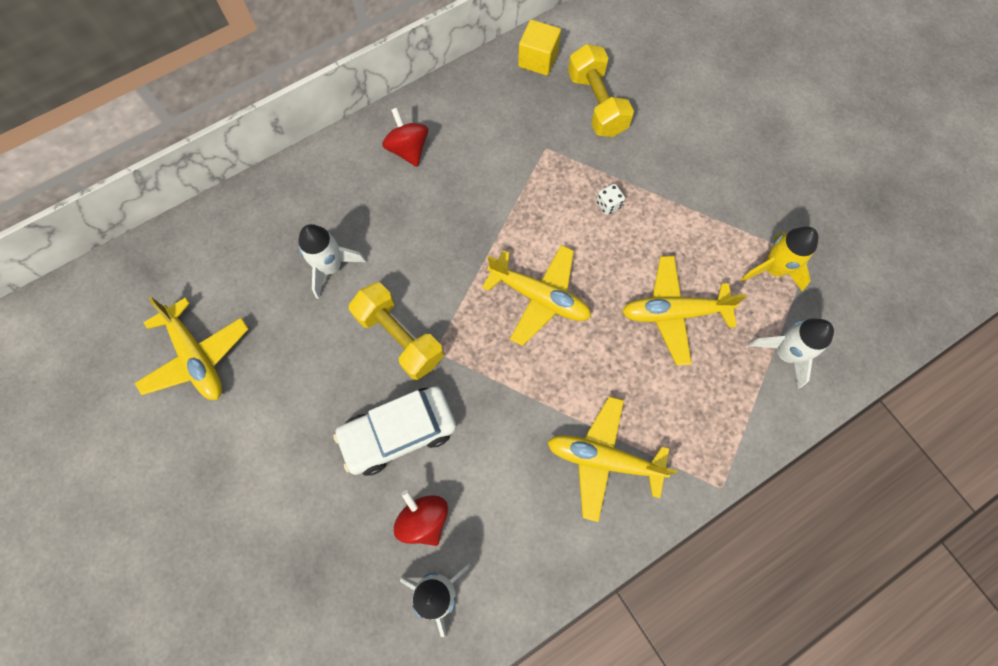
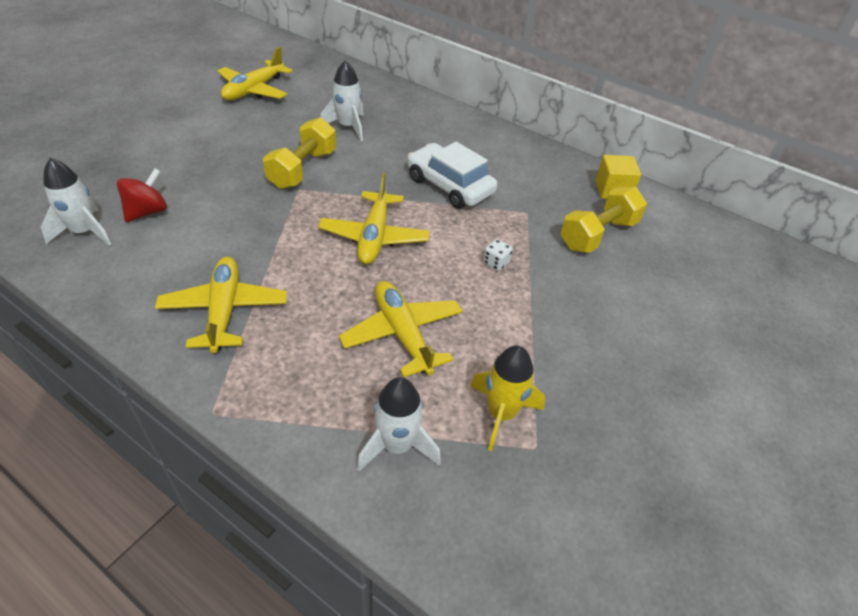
camera: 65 degrees right, 25 degrees down
white car [333,386,456,476] -> white car moved to [407,142,498,209]
red spinning top [382,108,429,167] -> none

